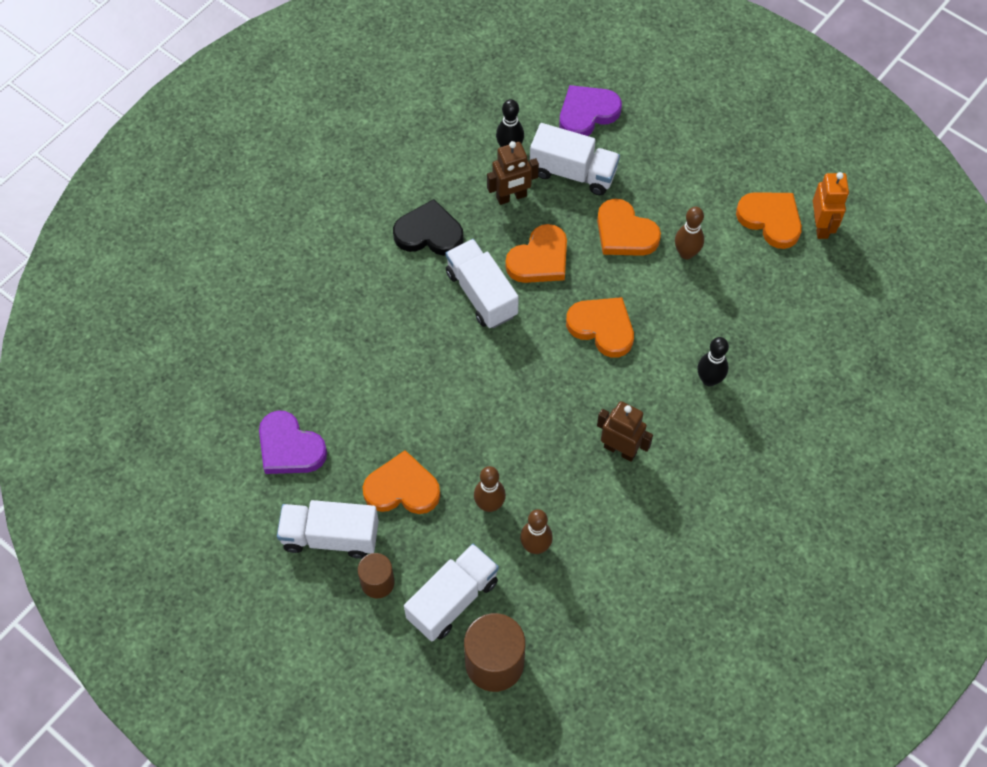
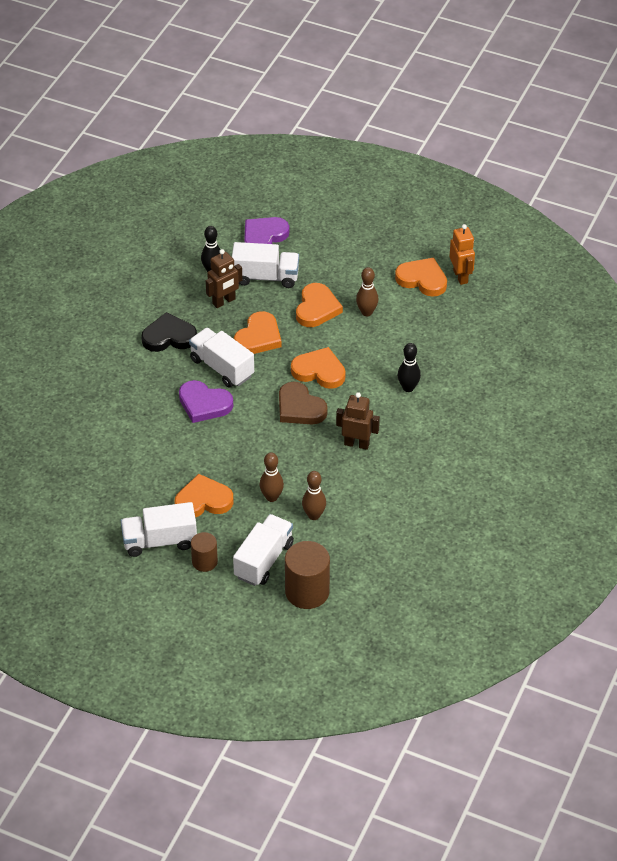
camera: 15 degrees left, 15 degrees down
purple heart [259,411,327,474] -> purple heart moved to [179,380,233,423]
orange heart [597,199,661,256] -> orange heart turned 105 degrees counterclockwise [296,283,343,327]
none -> brown heart [279,382,328,424]

